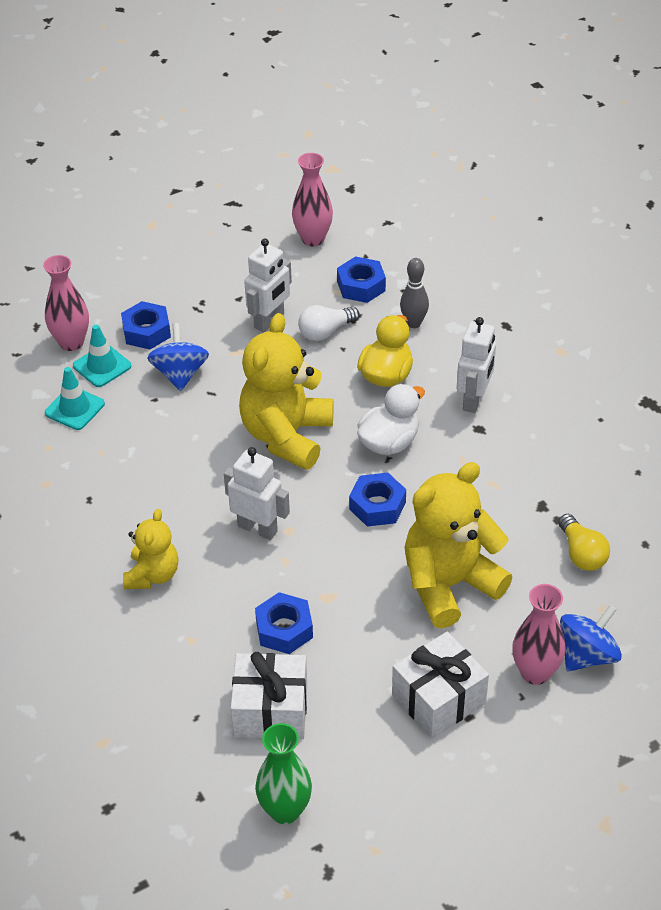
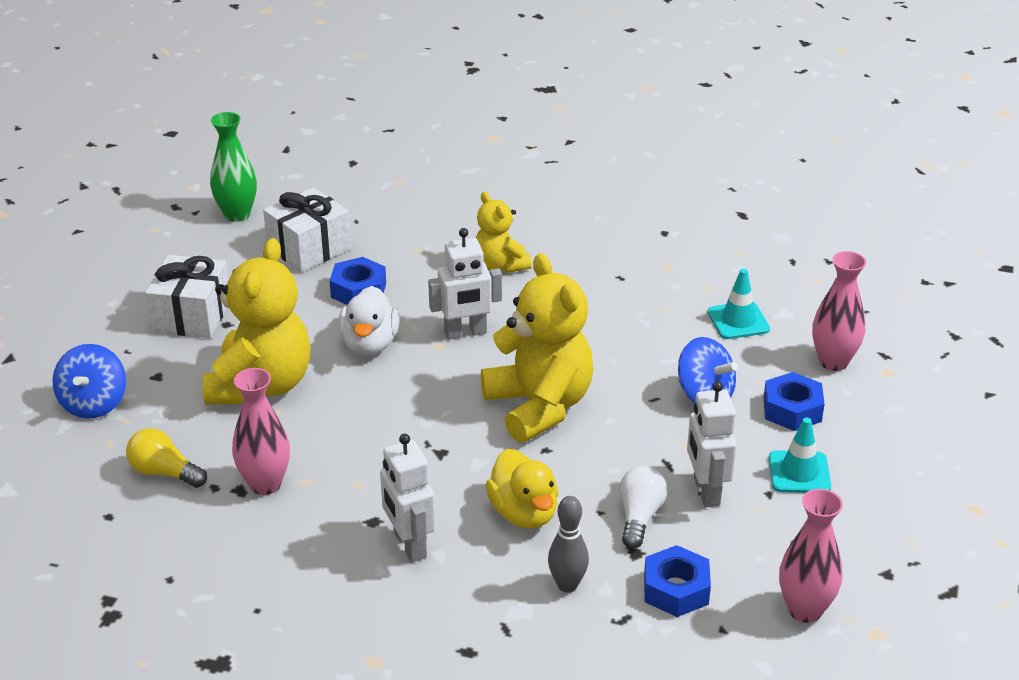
camera: 135 degrees right, 10 degrees down
turquoise traffic cone [73,325,132,387] -> turquoise traffic cone moved to [769,418,831,493]
blue nut [349,473,406,527] -> none
white duck [357,384,425,455] -> white duck moved to [339,286,400,355]
pink vase [512,584,566,685] -> pink vase moved to [232,368,290,495]

